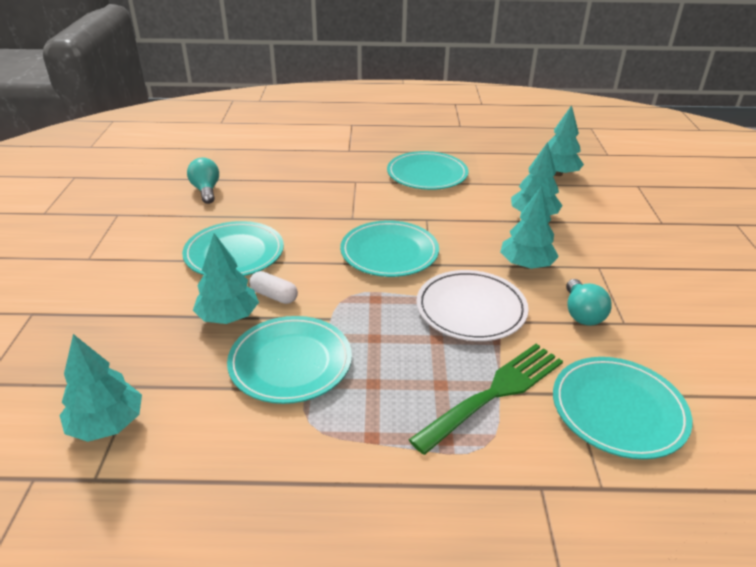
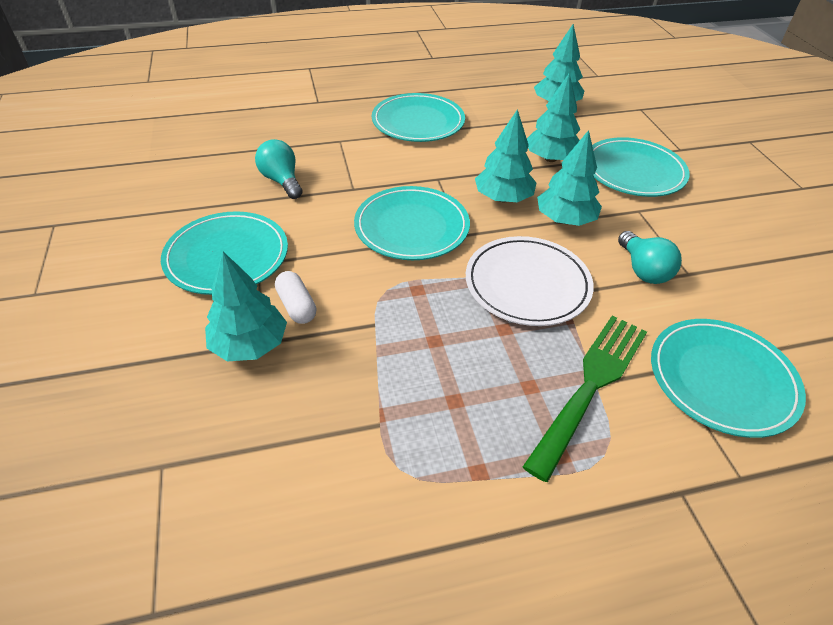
camera: 15 degrees left, 10 degrees up
turquoise tree [59,334,142,442] -> turquoise tree moved to [475,109,536,202]
turquoise light bulb [187,157,219,204] -> turquoise light bulb moved to [255,139,303,199]
turquoise plate [227,316,352,404] -> turquoise plate moved to [592,137,690,197]
white capsule [250,271,298,304] -> white capsule turned 45 degrees clockwise [275,271,316,324]

